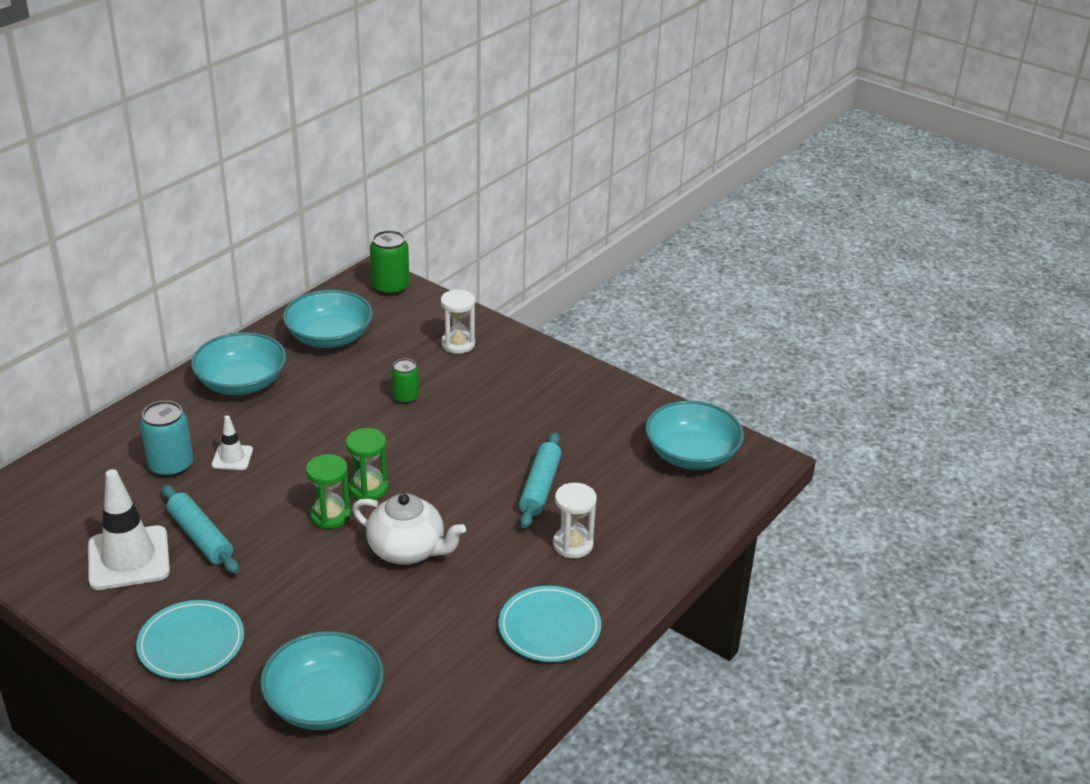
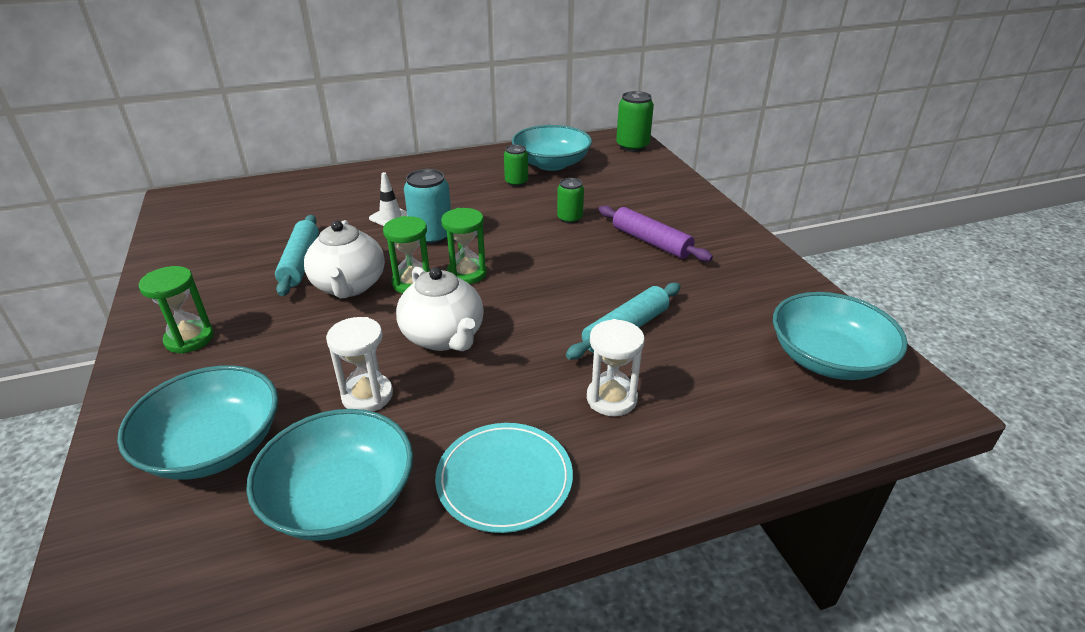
camera: 35 degrees right, 0 degrees up
white traffic cone [88,469,170,590] -> none
turquoise plate [136,600,244,679] -> green hourglass [139,266,214,354]
turquoise can [140,401,193,477] -> turquoise can moved to [404,169,451,245]
turquoise bowl [191,332,286,395] -> turquoise bowl moved to [246,409,413,541]
white hourglass [441,289,475,354] -> white hourglass moved to [326,317,393,412]
none -> white teapot [304,220,385,299]
none -> green can [504,145,528,187]
none -> purple rolling pin [599,206,713,262]

